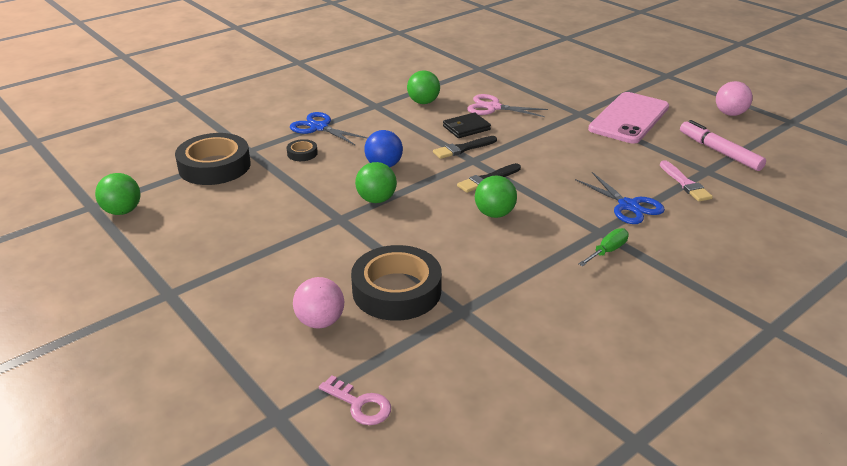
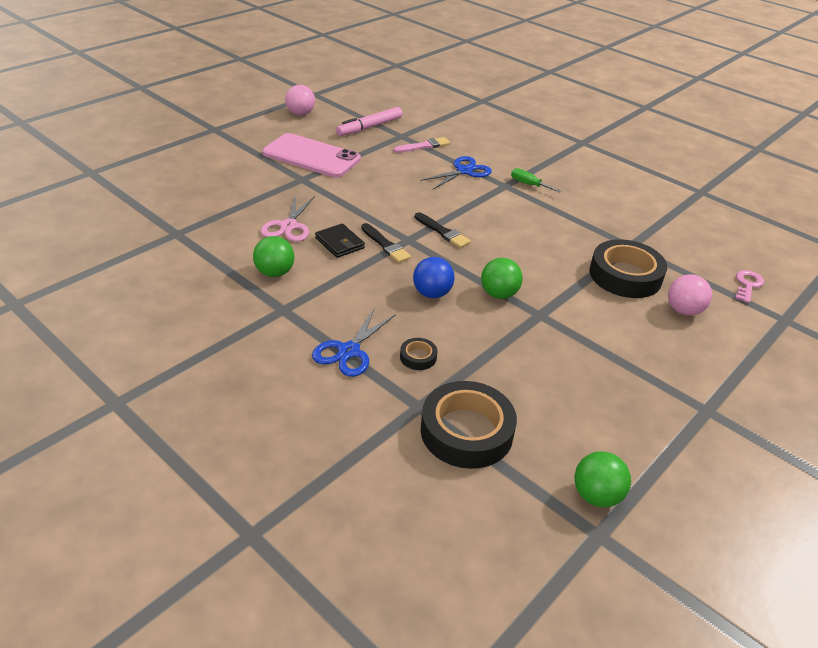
camera: 100 degrees left, 5 degrees up
green ball [475,176,517,218] -> none

